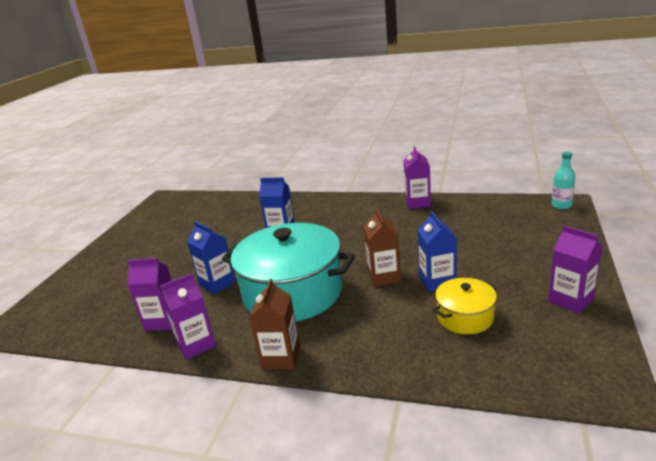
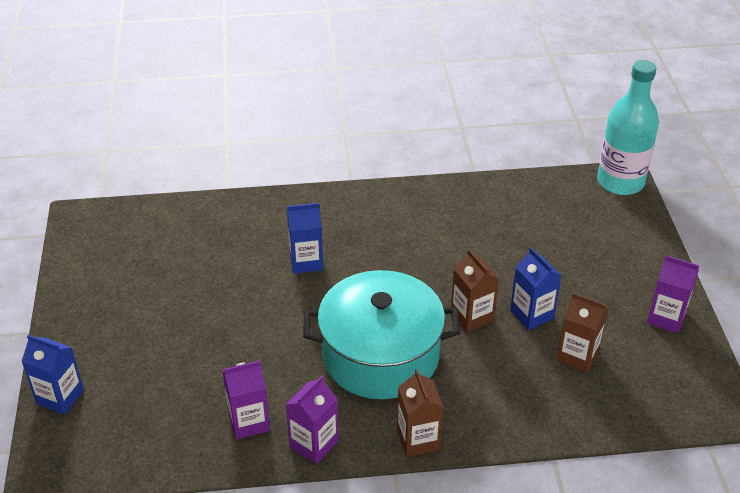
camera: 25 degrees left, 15 degrees up
blue carton [187,221,236,295] -> blue carton moved to [21,335,84,415]
purple carton [404,146,431,209] -> none
yellow pot [433,278,497,334] -> brown carton [556,292,609,373]
turquoise bottle [551,152,575,209] -> turquoise bottle [597,60,659,195], size x2.14

